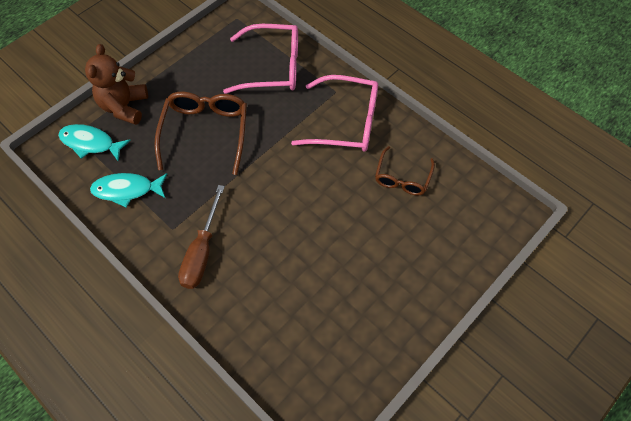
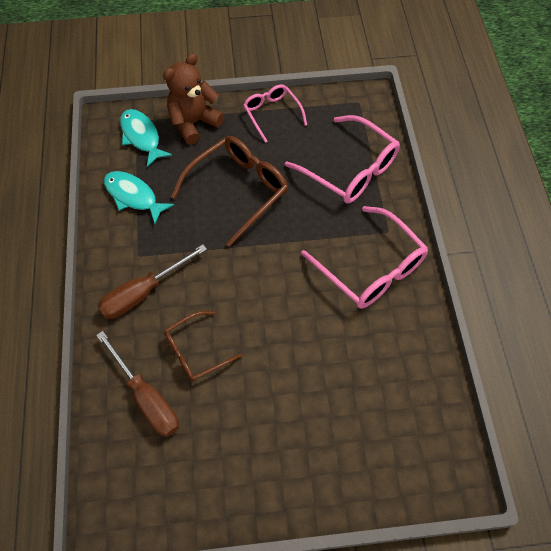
camera: 40 degrees right, 0 degrees up
brown glasses [375,146,435,196] -> brown glasses moved to [164,311,242,381]
none -> brown screwdriver [96,331,179,437]
none -> pink glasses [243,84,307,143]

